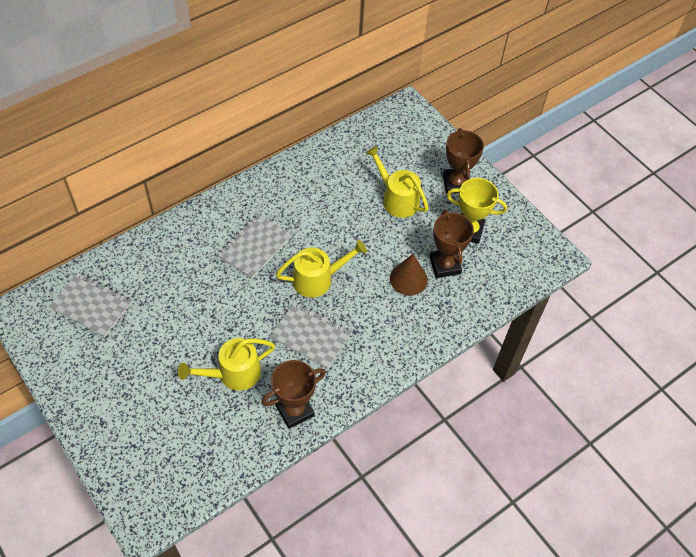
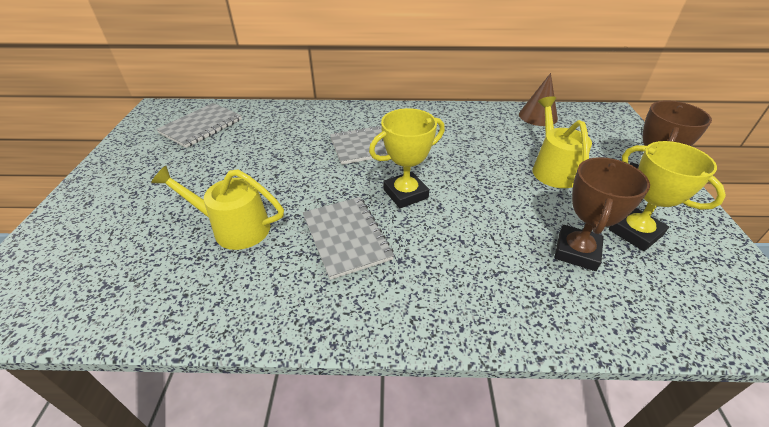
camera: 40 degrees right, 15 degrees down
grey notebook [49,272,132,337] -> grey notebook turned 60 degrees clockwise [156,103,242,148]
brown trophy [262,360,326,429] -> none
yellow watering can [276,240,367,298] -> yellow trophy [369,108,445,208]
brown cone [390,254,428,296] -> brown cone moved to [519,73,558,126]

